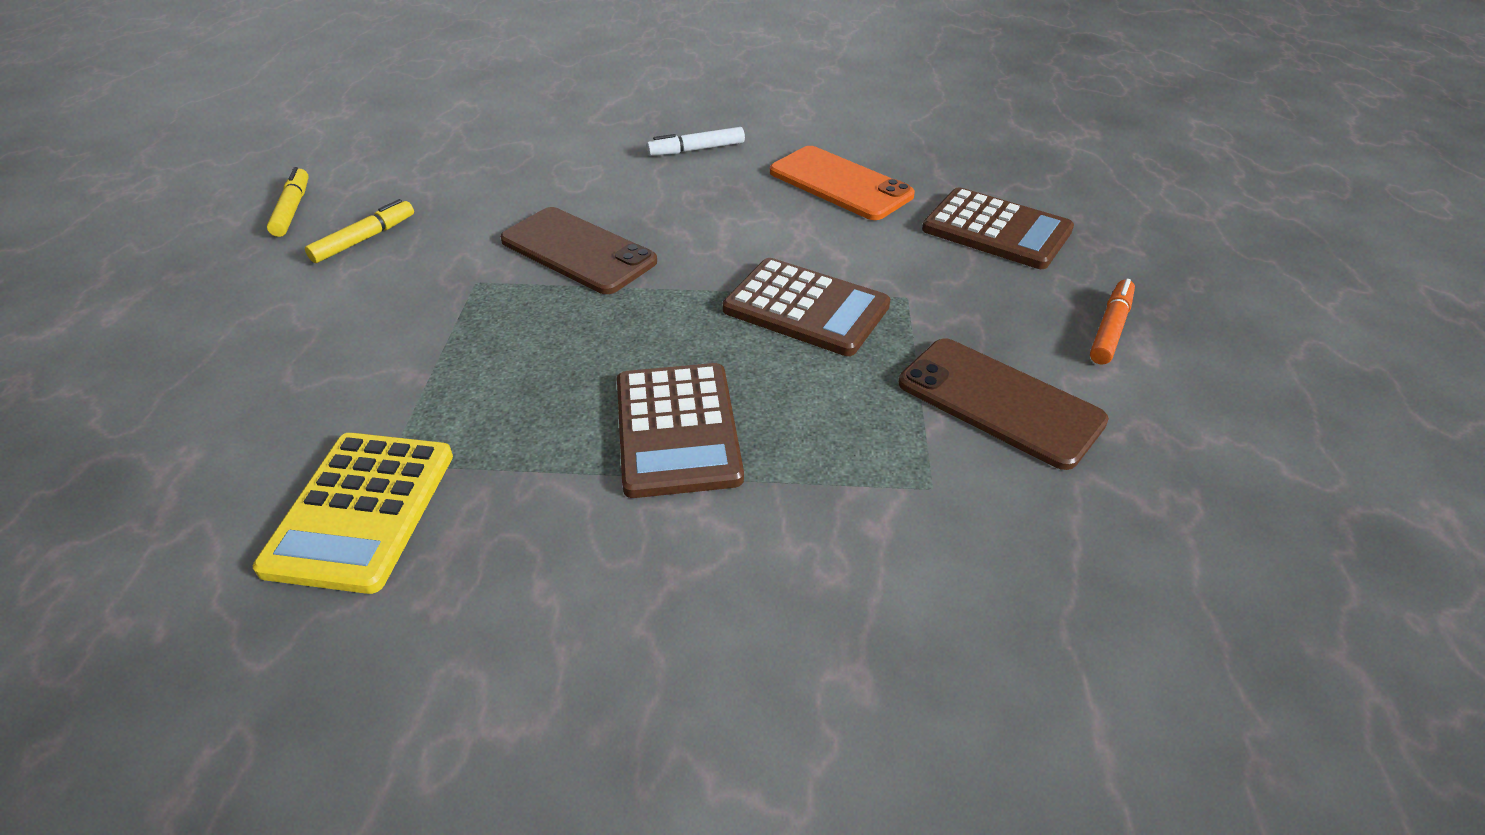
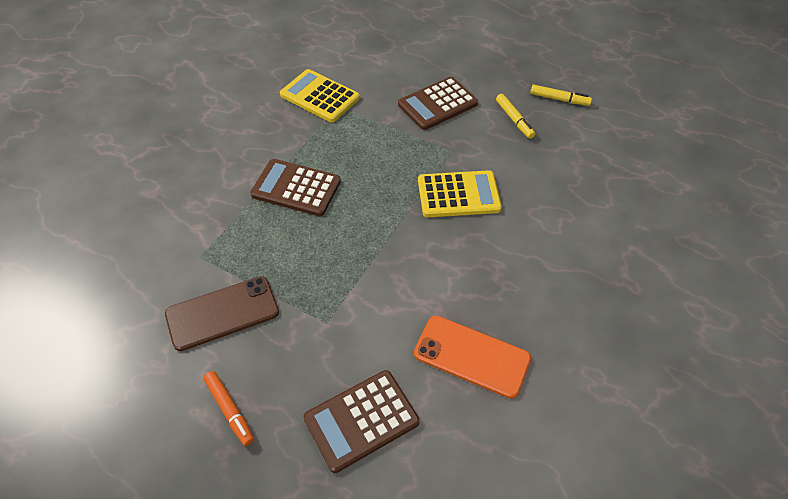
camera: 115 degrees right, 10 degrees up
brown phone [500,207,657,294] -> yellow calculator [418,170,502,217]
white marker [647,127,745,156] -> none
brown calculator [723,258,890,356] -> brown calculator moved to [398,77,478,130]
orange phone [770,146,915,220] -> orange phone turned 45 degrees clockwise [414,315,531,399]

